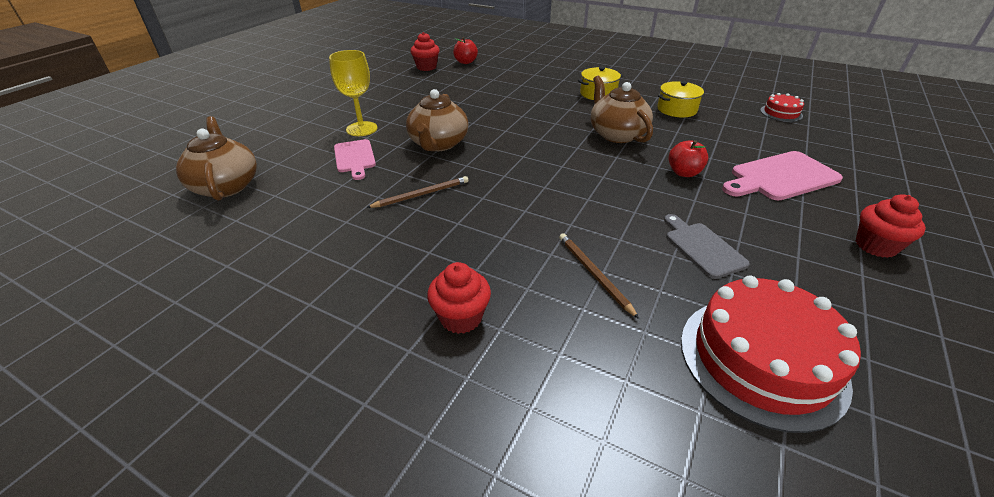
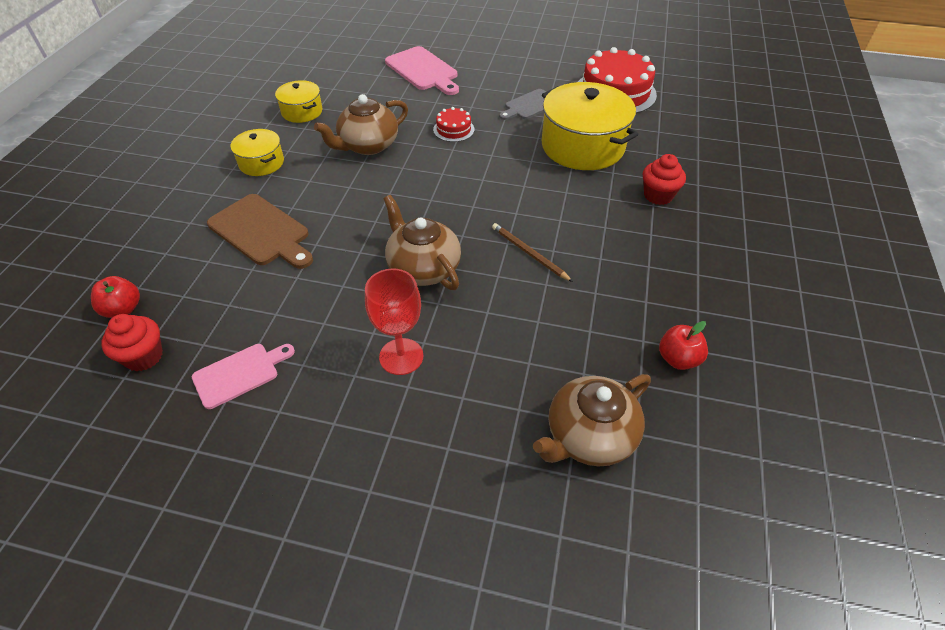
camera: 105 degrees left, 10 degrees up
yellow goblet [329,50,378,136] -> red goblet [365,268,423,375]
pink cutting board [334,139,376,180] -> pink cutting board moved to [192,344,295,409]
brown teapot [406,89,468,151] -> brown teapot turned 120 degrees counterclockwise [384,195,461,290]
brown pencil [559,233,639,319] -> yellow pot [541,82,638,170]
red apple [668,140,708,177] -> red apple moved to [659,321,708,370]
red cake [760,93,804,122] -> red cake moved to [433,107,475,142]
red cupcake [856,194,926,258] -> none
none -> brown cutting board [207,194,313,269]

